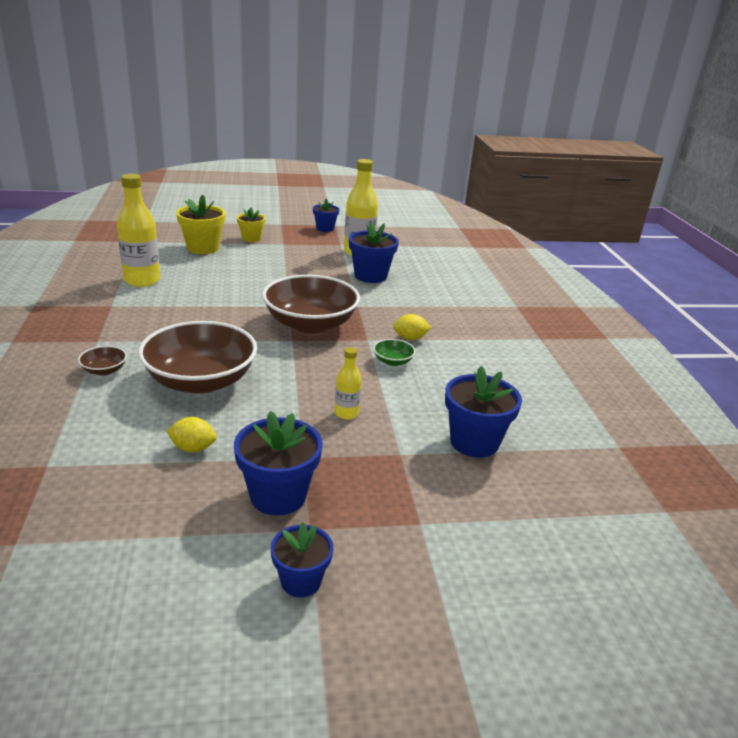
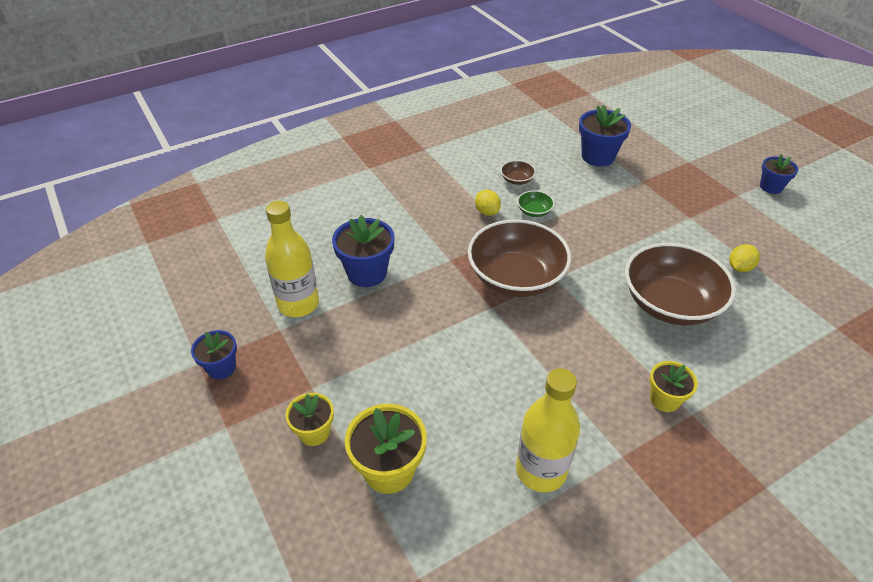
camera: 110 degrees left, 15 degrees up
brown bowl [78,346,127,376] -> brown bowl moved to [501,160,536,185]
yellow lemon [166,417,217,453] -> yellow lemon turned 60 degrees clockwise [729,244,760,272]
blue flower pot [234,411,323,516] -> none
yellow bottle [335,347,362,420] -> none
none -> yellow flower pot [650,361,698,412]

